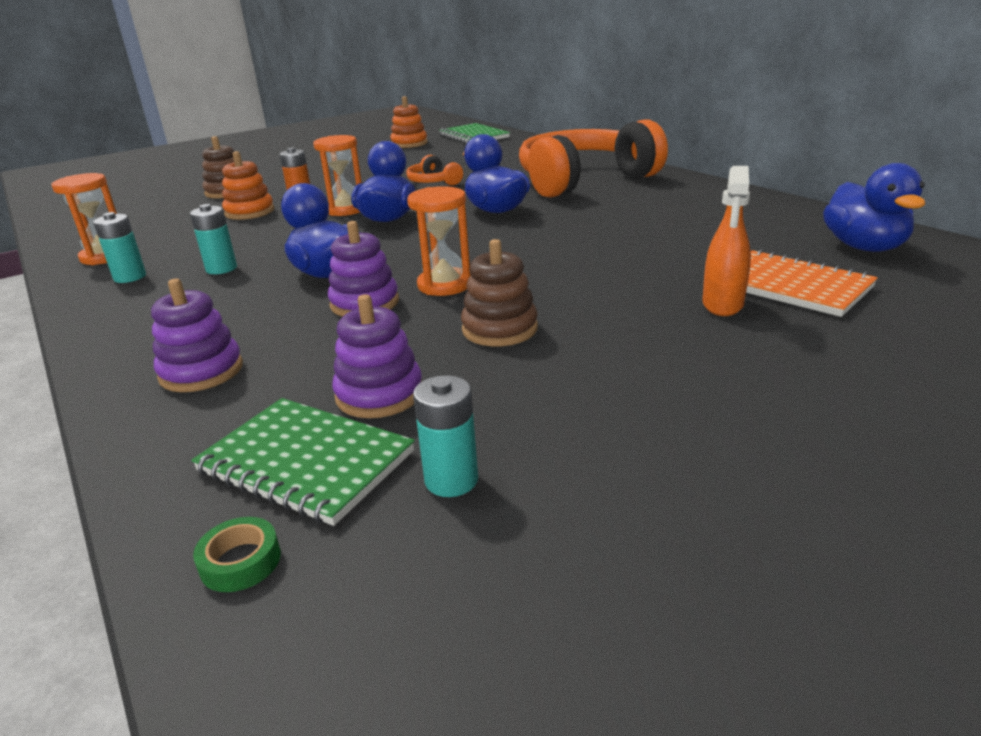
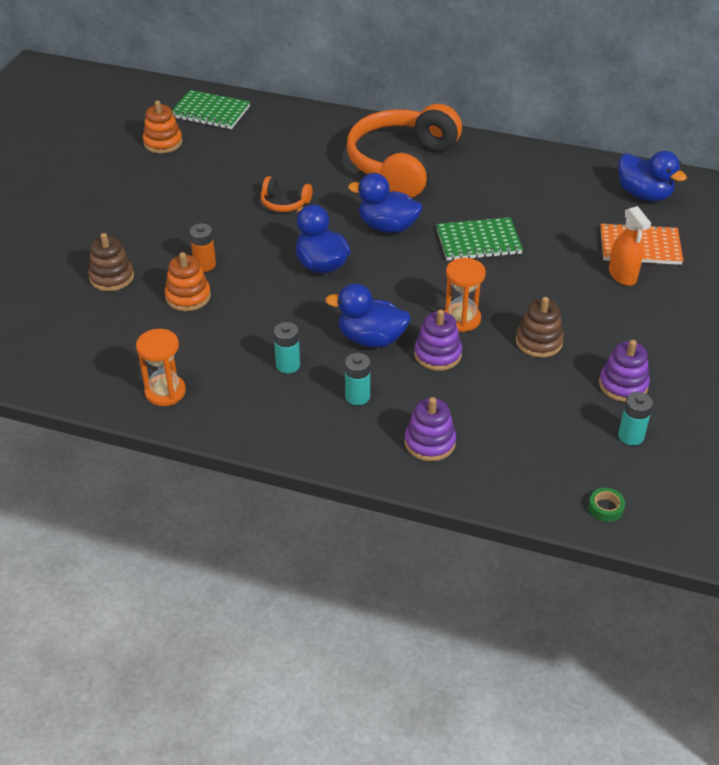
camera: 40 degrees left, 15 degrees up
turquoise battery [93,212,146,283] -> turquoise battery moved to [345,353,370,405]
green notebook [191,398,415,526] -> green notebook moved to [436,217,523,261]
orange hourglass [313,135,362,216] -> none
purple stacking toy [332,294,422,418] -> purple stacking toy moved to [599,340,650,402]

